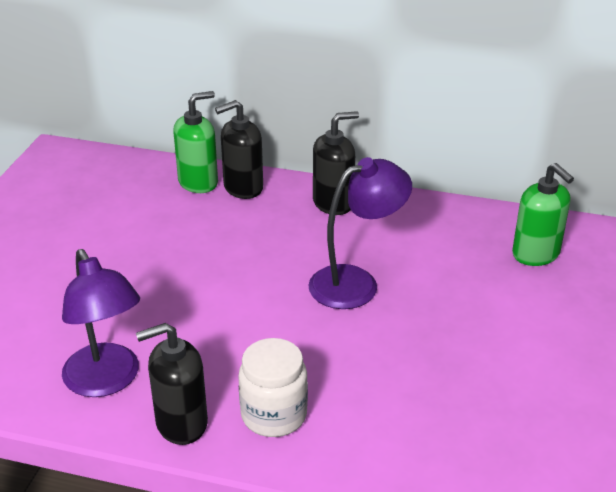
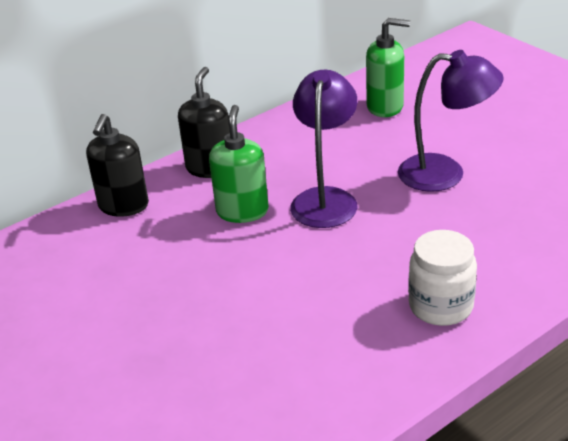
camera: 50 degrees left, 0 degrees up
purple lamp [62,249,140,397] -> purple lamp moved to [398,50,504,192]
black soap dispenser [136,323,208,445] -> none
green soap dispenser [173,91,218,193] -> green soap dispenser moved to [209,105,269,223]

